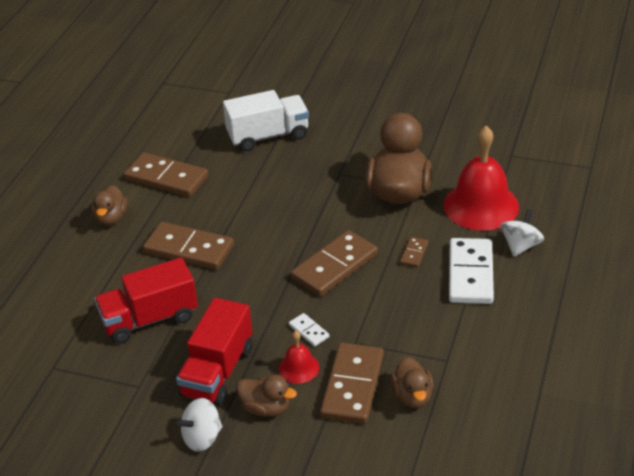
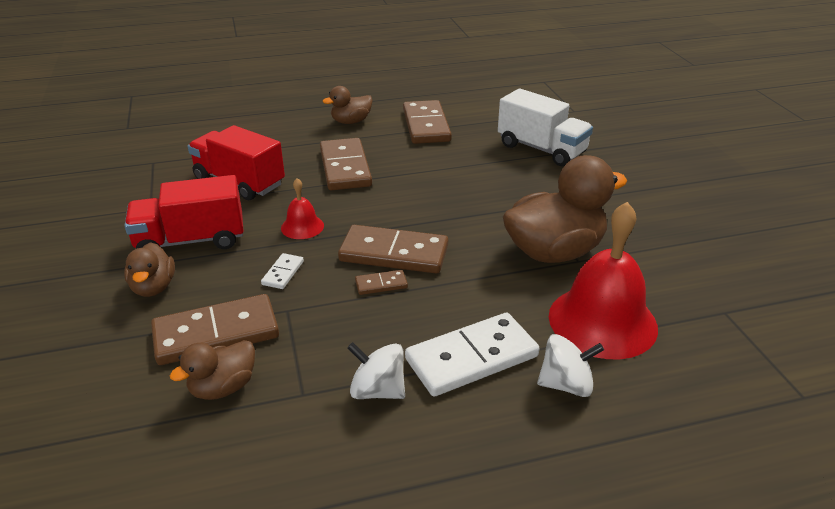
camera: 55 degrees right, 5 degrees down
white spinning top [176,398,222,452] -> white spinning top moved to [347,342,405,399]
red bell [279,331,320,384] -> red bell moved to [281,178,324,239]
brown domino [400,237,429,268] -> brown domino moved to [355,270,408,295]

